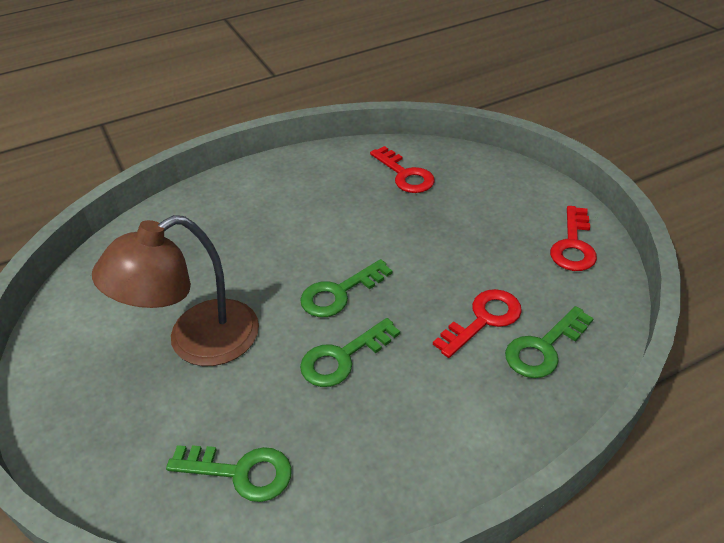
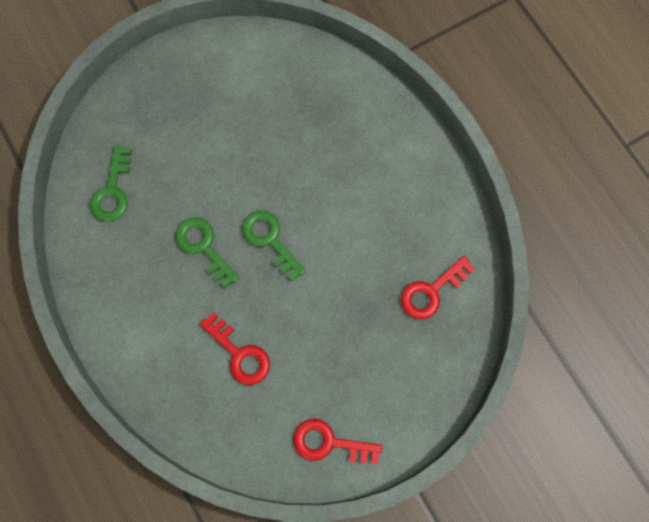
camera: 85 degrees right, 30 degrees up
brown lamp [92,215,259,366] -> none
green key [505,306,594,378] -> none

